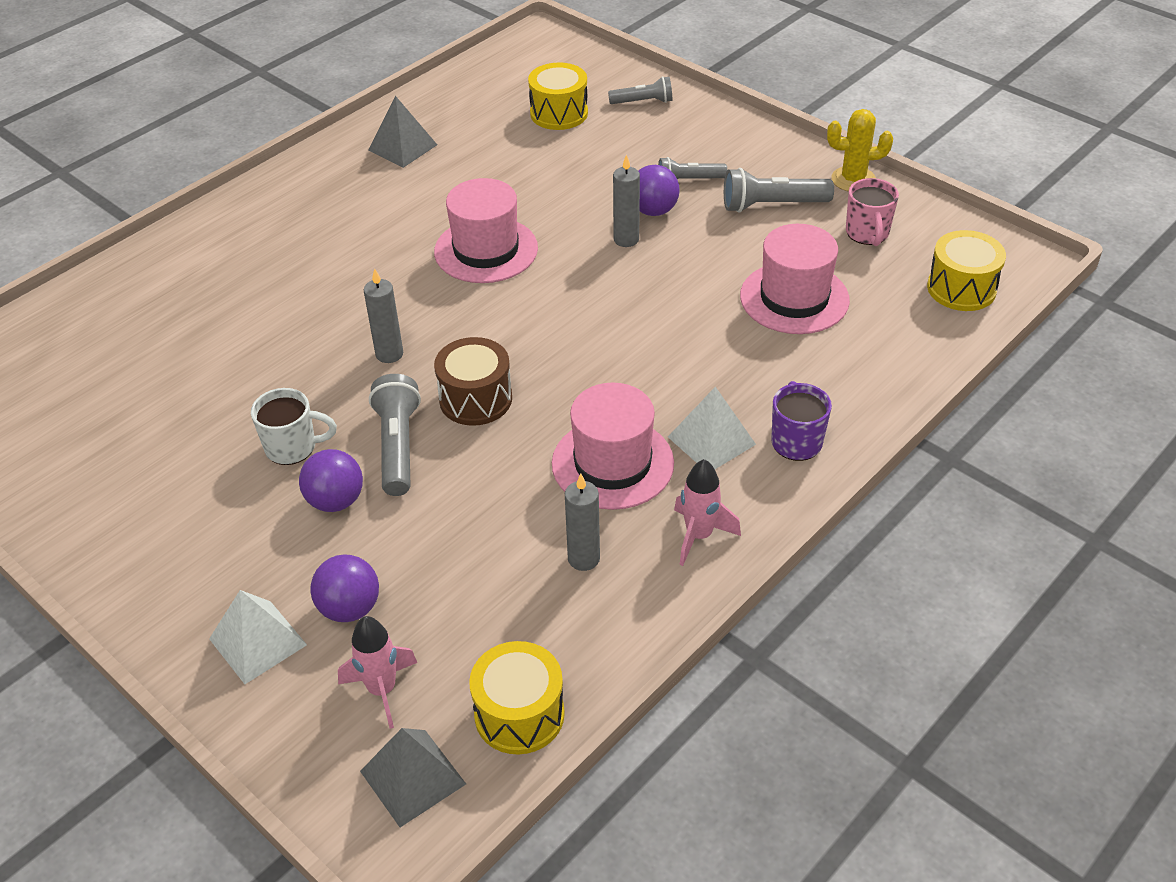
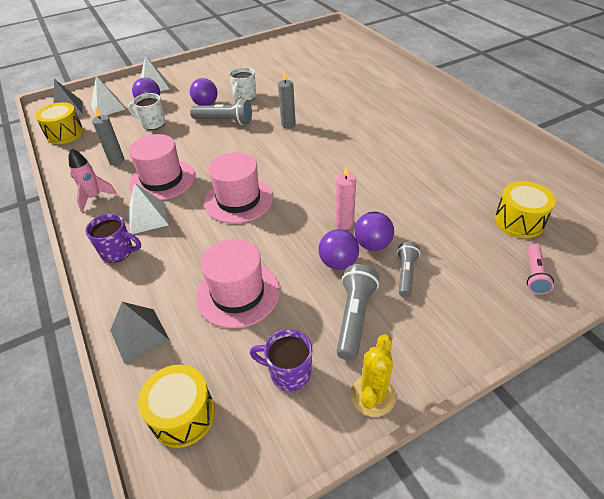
camera: 110 degrees right, 0 degrees up
pink rocket [338,616,417,729] -> white pyramid [91,76,125,116]
grey pyramid [368,96,437,168] -> grey pyramid moved to [110,302,170,364]
pink hat [434,178,538,283] -> pink hat moved to [204,152,273,224]
brown drum [434,337,512,426] -> none
grey flashlight [608,76,672,104] -> pink flashlight [527,244,554,295]
grey candle [613,154,640,247] -> pink candle [336,165,356,230]
pink mug [846,178,899,246] -> purple mug [250,329,312,391]
none -> white mug [128,93,165,130]
none -> purple ball [319,229,359,270]

